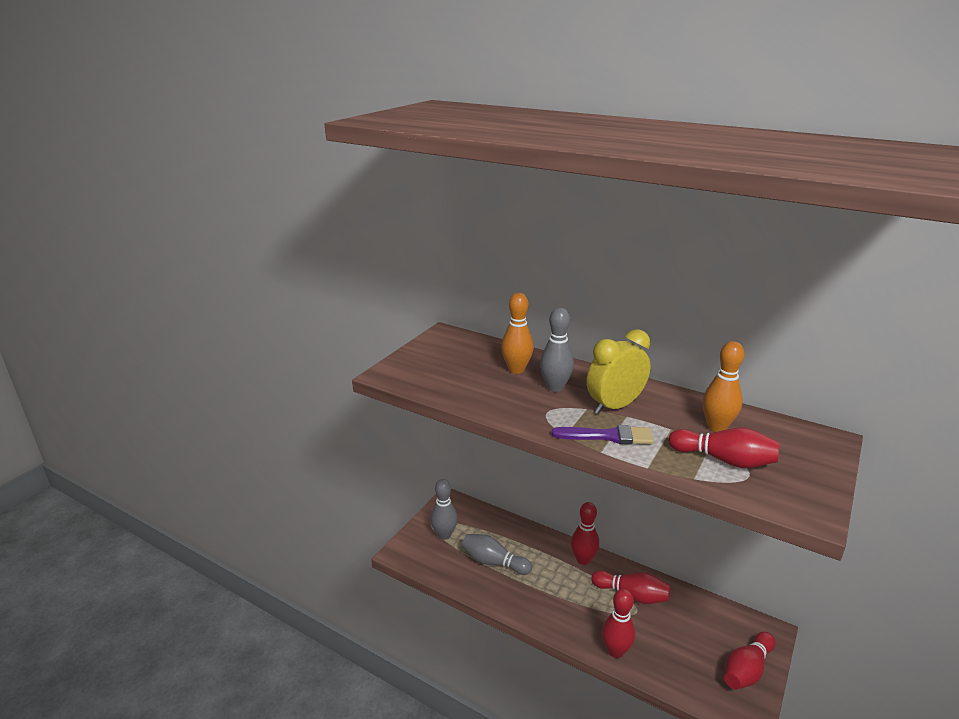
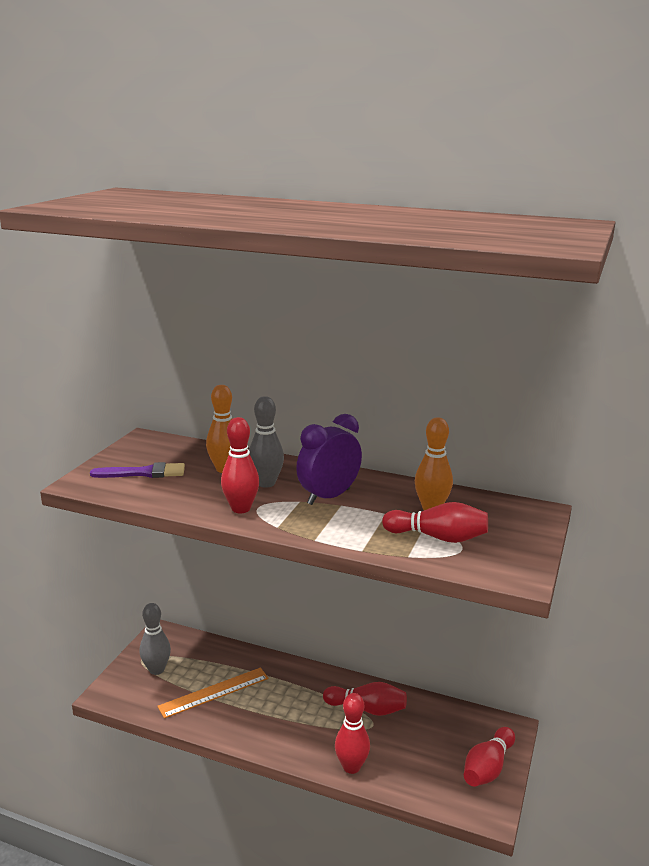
camera: 10 degrees left, 5 degrees down
grey bowling pin [462,534,532,575] -> orange ruler [157,668,269,718]
purple brush [551,425,654,444] -> purple brush moved to [90,462,185,478]
red bowling pin [571,502,599,565] -> red bowling pin moved to [221,417,259,513]
yellow clock [587,329,651,414] -> purple clock [296,414,362,505]

